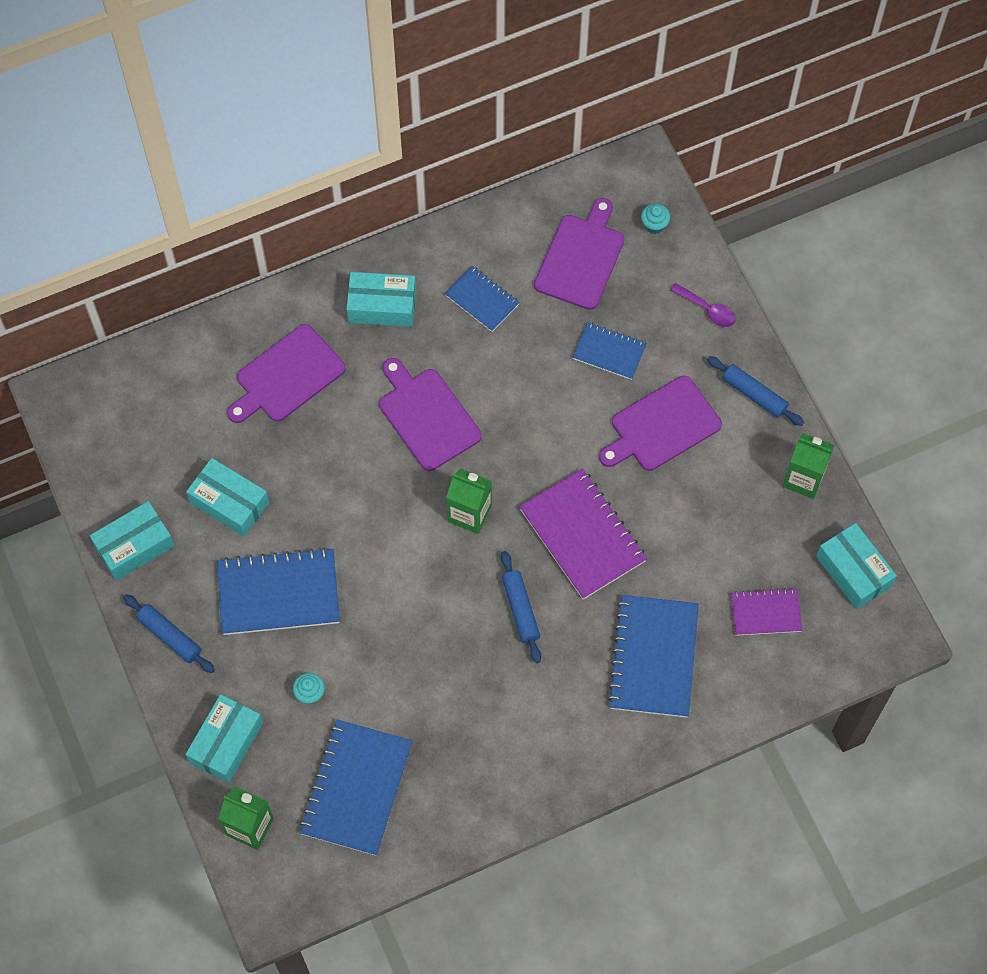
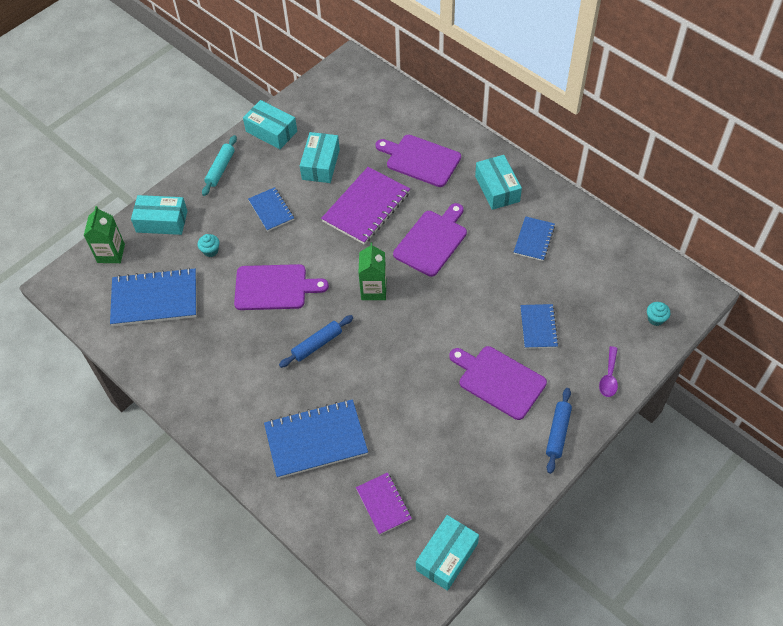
camera: 70 degrees right, 10 degrees down
blue rolling pin [123,594,215,673] -> turquoise rolling pin [202,135,237,196]
blue notebook [217,547,340,635] -> blue notebook [248,187,294,231], size x0.57
purple notebook [519,468,647,599] -> purple notebook moved to [321,167,410,245]
purple cutting board [534,198,625,310] -> purple cutting board moved to [234,264,329,310]
green carton [783,433,834,499] -> none

